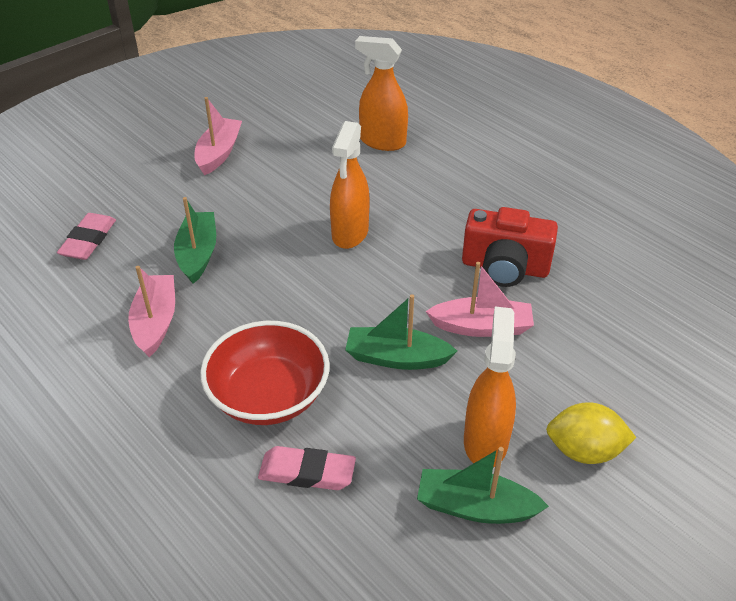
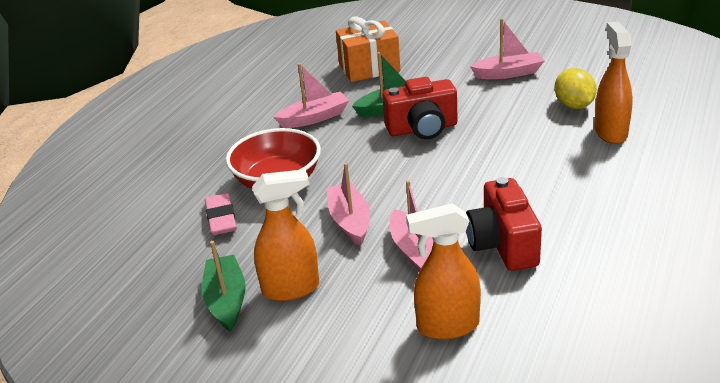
camera: 70 degrees right, 10 degrees down
pink eraser [57,213,116,260] -> orange gift [336,16,400,82]
orange spray bottle [330,121,369,249] -> orange spray bottle moved to [406,203,481,339]
green boat [345,294,457,370] -> pink boat [326,163,370,246]
yellow lemon [546,402,636,464] -> yellow lemon moved to [554,68,597,109]
none -> red camera [382,77,458,139]

